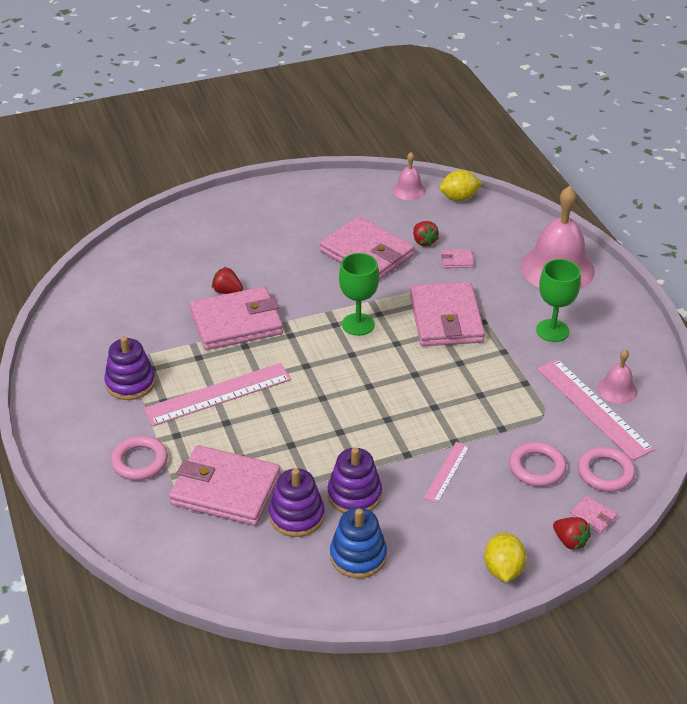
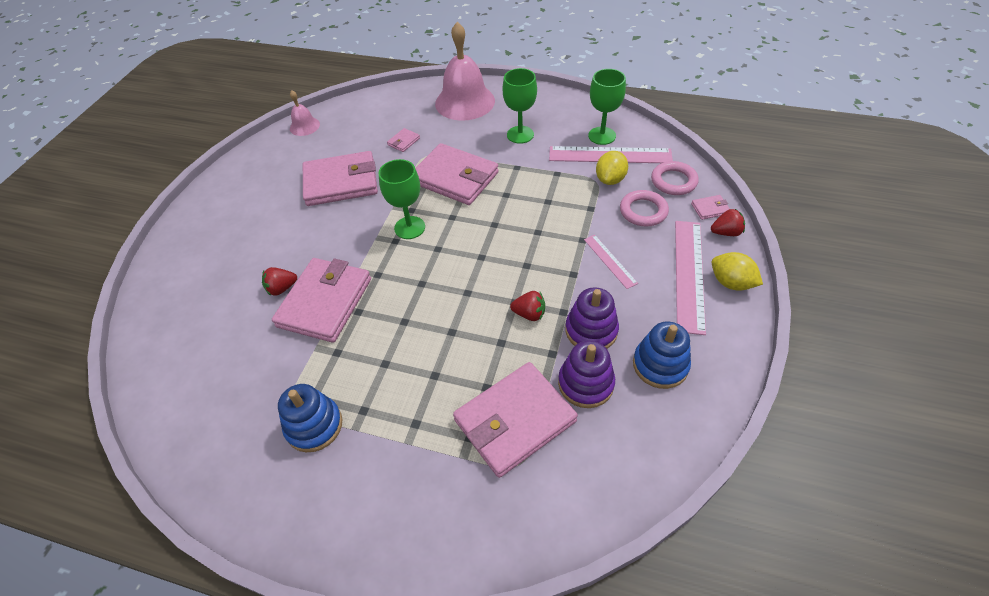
camera: 50 degrees left, 10 degrees up
purple stacking toy [104,336,156,400] -> blue stacking toy [278,384,342,452]
pink ring [111,436,168,480] -> none
pink ruler [143,363,291,426] -> pink ruler moved to [675,221,706,335]
red strawberry [413,221,439,247] -> red strawberry moved to [510,291,545,321]
yellow lemon [439,170,482,201] -> yellow lemon moved to [596,151,628,185]
pink bell [597,349,638,404] -> green goblet [588,69,626,145]

